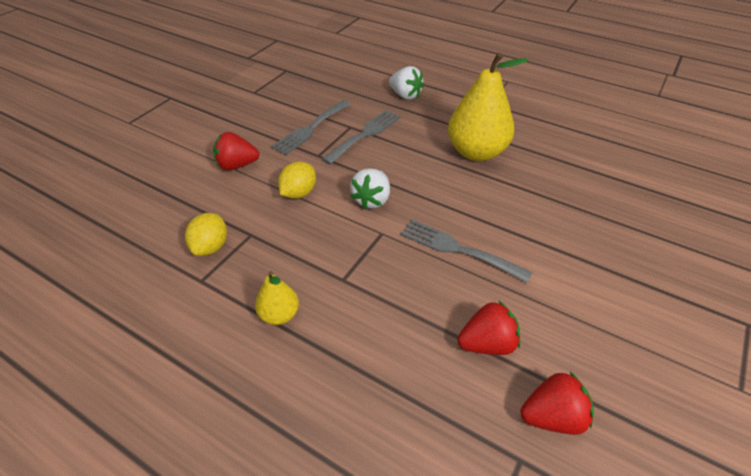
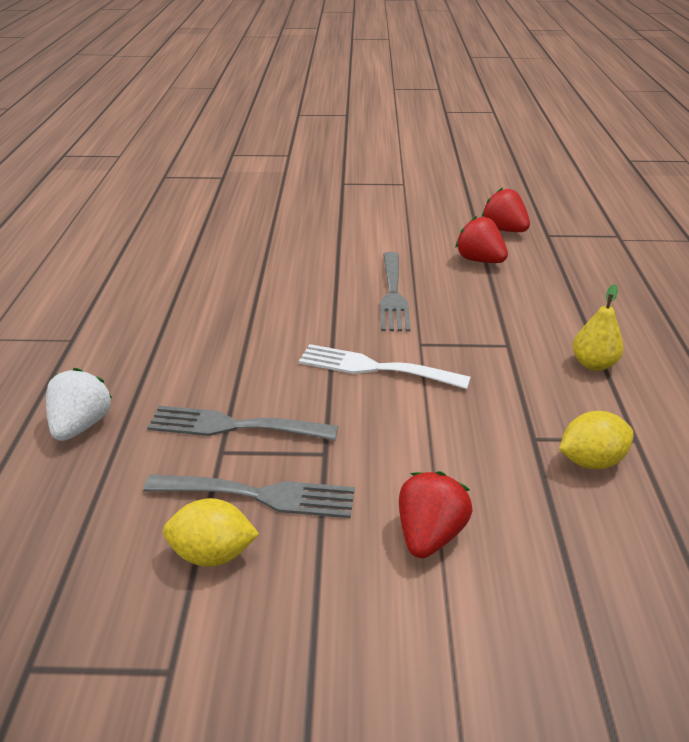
camera: 120 degrees left, 10 degrees down
red strawberry [213,132,259,170] -> red strawberry turned 120 degrees counterclockwise [399,471,473,558]
yellow lemon [278,162,316,199] -> yellow lemon moved to [163,498,259,567]
white strawberry [350,168,390,209] -> white fork [299,344,471,389]
yellow pear [448,53,528,161] -> none

